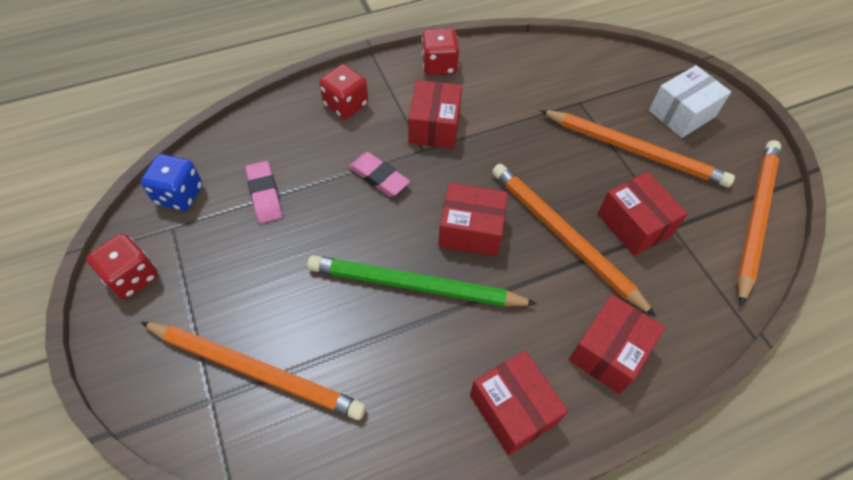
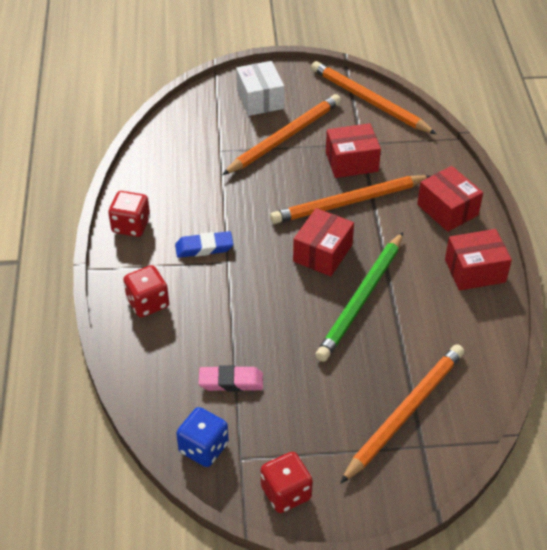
camera: 70 degrees left, 10 degrees down
pink eraser [349,152,410,197] -> none
red box [408,80,462,149] -> blue eraser [175,231,233,258]

